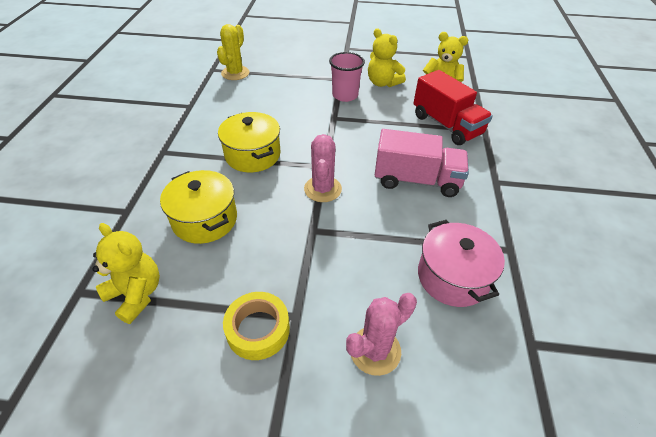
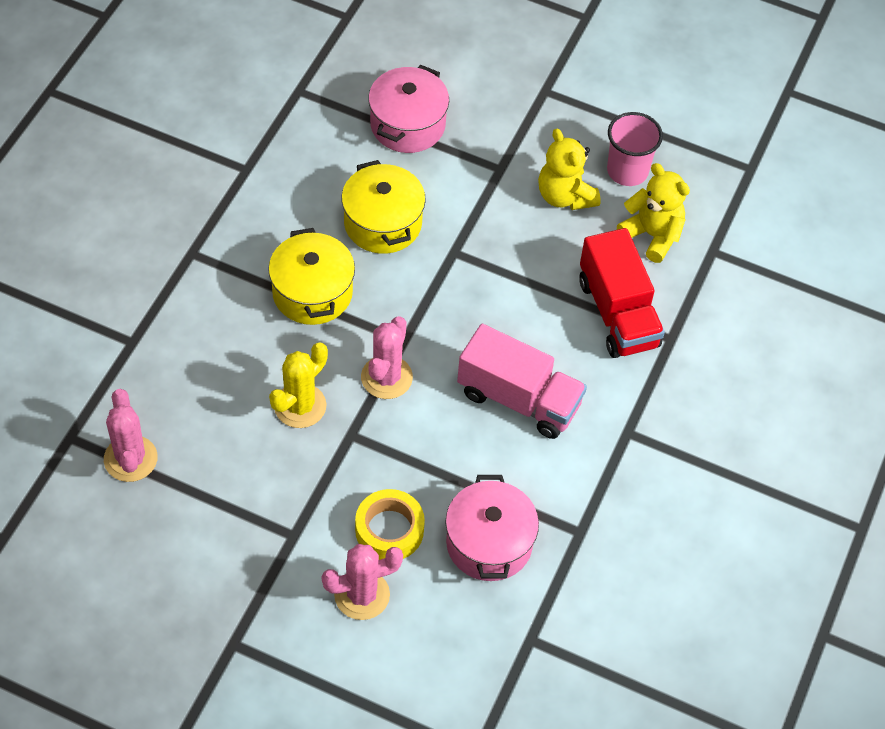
camera: 15 degrees right, 10 degrees up
yellow teddy bear [92,223,160,324] -> pink cactus [104,389,158,482]
yellow pot [160,170,237,244] -> yellow pot moved to [342,160,426,254]
yellow cactus [217,24,249,80] -> yellow cactus moved to [269,343,328,428]
yellow tape [223,292,290,360] -> yellow tape moved to [355,489,425,560]
pink cup [329,52,365,102] -> pink cup moved to [607,112,663,186]
none -> pink pot [368,65,449,153]

